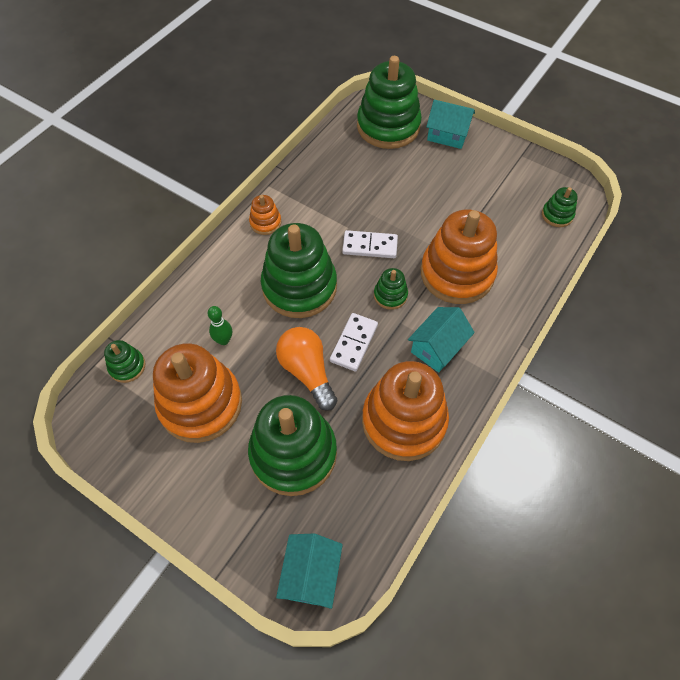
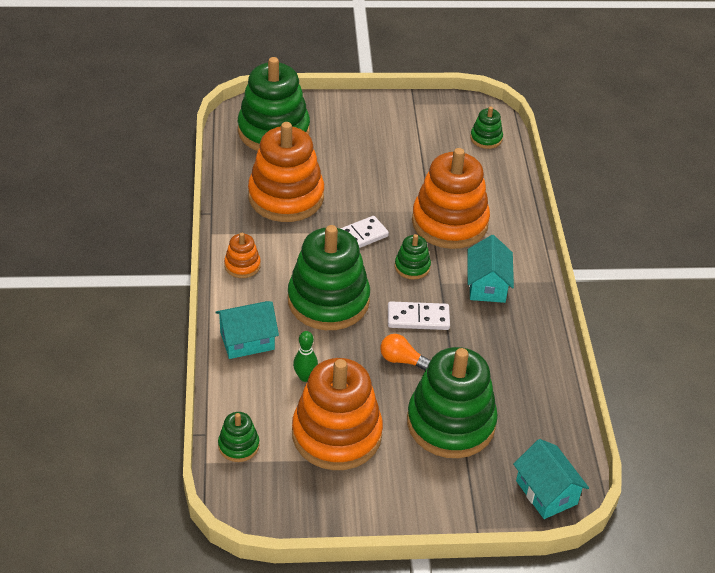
camera: 40 degrees left, 15 degrees down
orange light bulb [276,327,337,411] -> orange light bulb [380,334,431,371], size x0.59
white domino [330,313,378,371] -> white domino turned 75 degrees counterclockwise [388,301,450,330]
orange stacking toy [362,361,449,461] -> orange stacking toy moved to [248,122,324,222]
turquoise house [426,100,475,149] -> turquoise house moved to [215,301,279,359]

